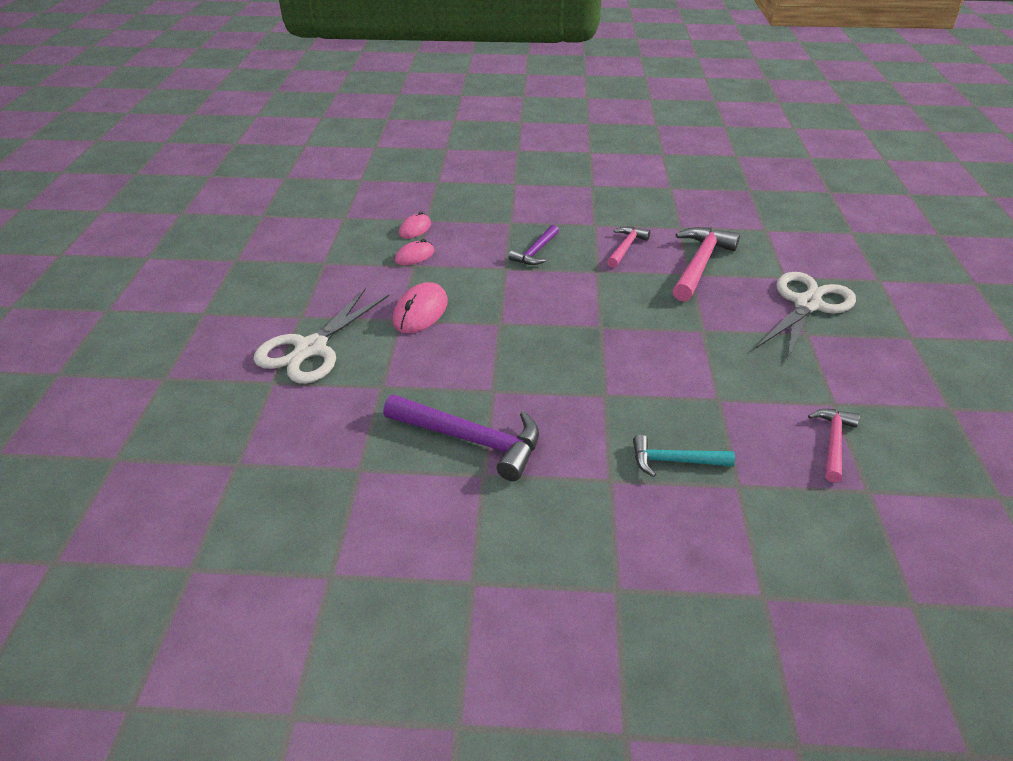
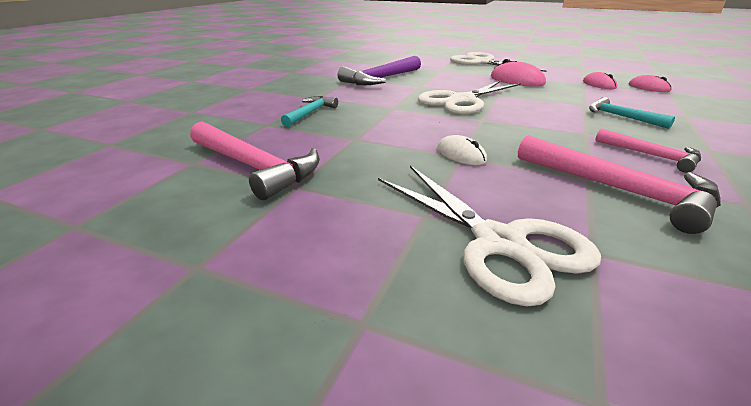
camera: 110 degrees right, 10 degrees down
purple hammer [508,225,559,265] -> turquoise hammer [589,97,675,129]
pink hammer [808,409,860,483] -> pink hammer [190,122,320,200], size x1.69
none -> white scissors [418,81,521,114]
none -> white mouse [437,135,487,165]

